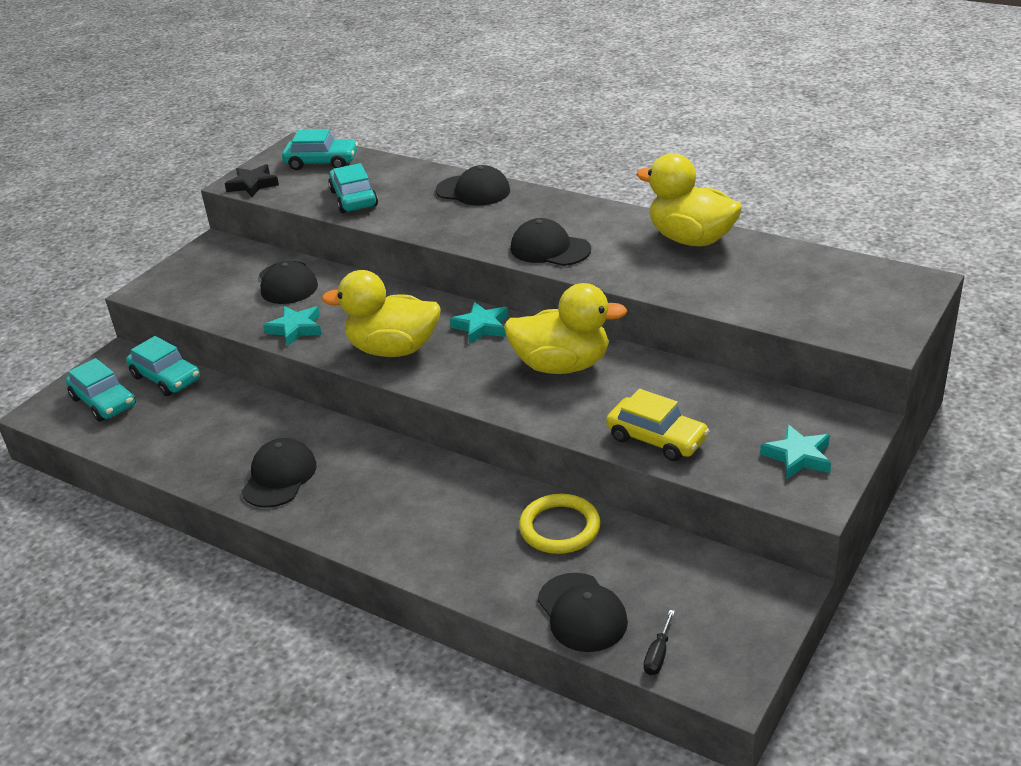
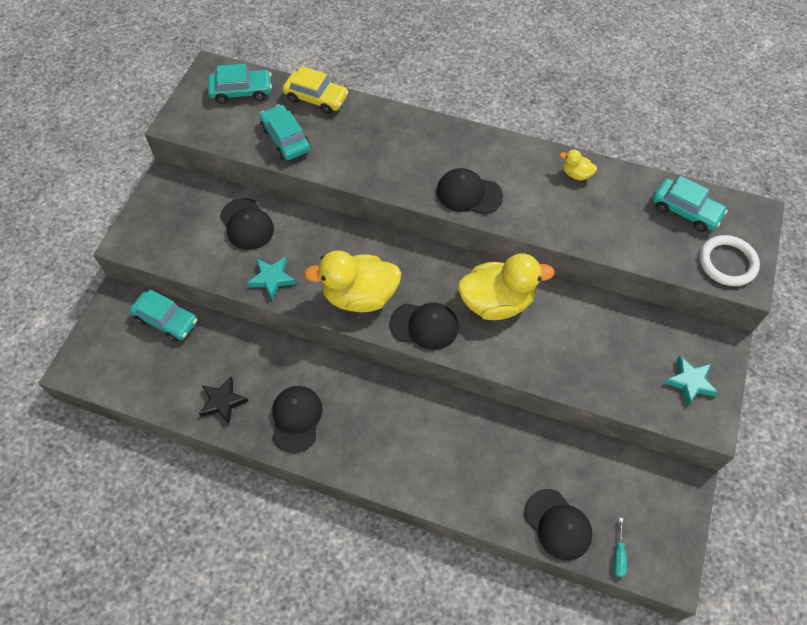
camera: 15 degrees left, 25 degrees up
turquoise car [66,358,136,422] -> turquoise car moved to [652,176,728,232]
black star [225,164,279,197] -> black star moved to [199,377,248,424]
black cap [436,165,510,206] -> black cap moved to [390,303,458,350]
turquoise star [450,302,508,344] -> none
yellow ring [519,494,600,554] -> none
yellow car [606,389,710,462] -> yellow car moved to [283,66,348,114]
yellow duck [636,153,742,246] -> yellow duck [560,149,597,180], size x0.44
black screwdriver [644,610,675,675] -> turquoise screwdriver [614,518,627,577]
none -> white ring [699,235,760,286]

